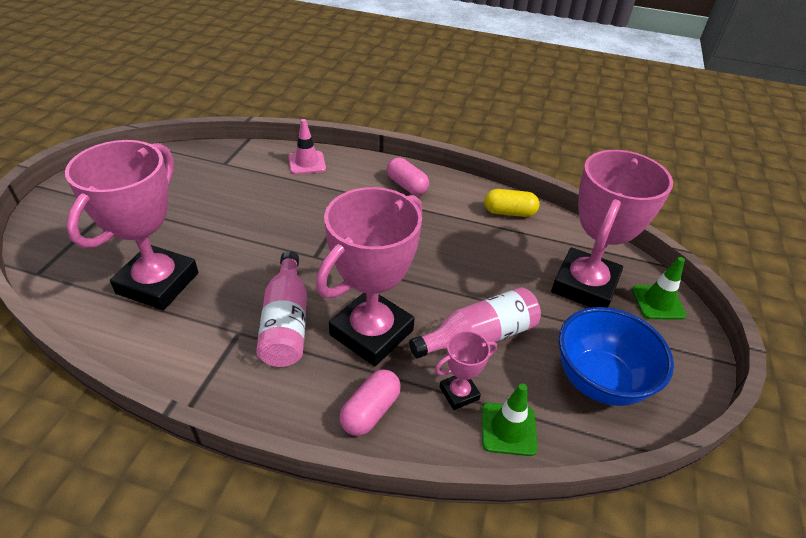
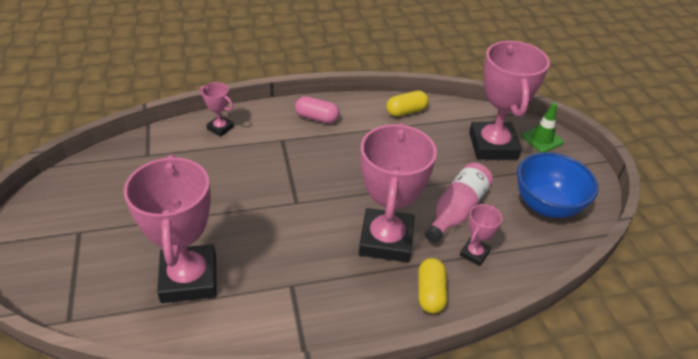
camera: 30 degrees left, 0 degrees up
pink bottle [256,251,307,367] -> none
pink traffic cone [288,119,326,174] -> pink trophy [200,82,234,136]
pink capsule [339,369,401,436] -> yellow capsule [418,258,447,314]
green traffic cone [482,384,538,456] -> none

